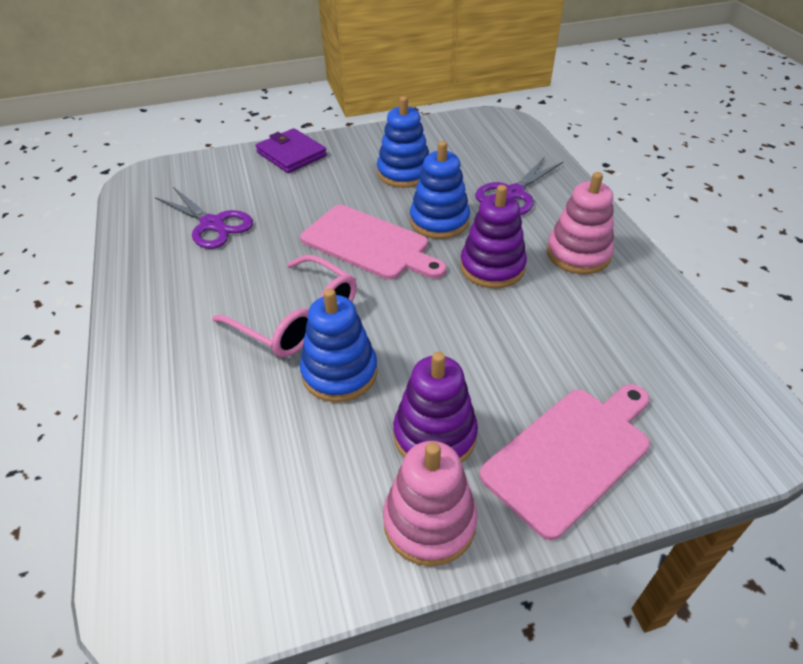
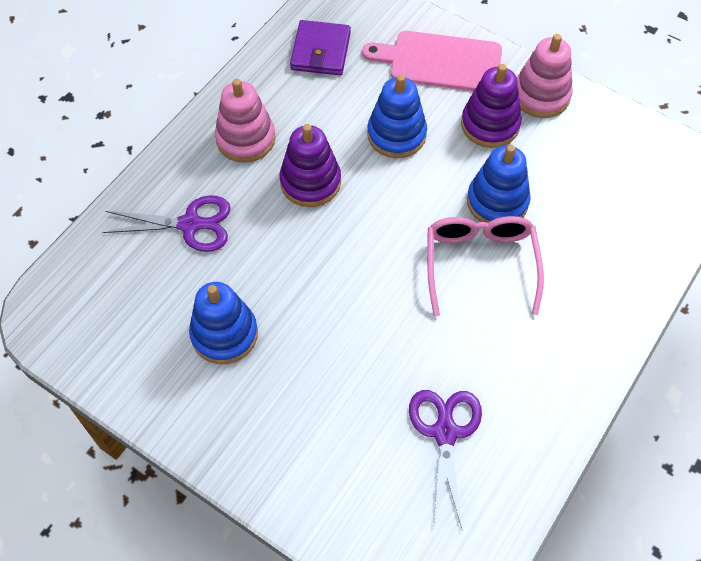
camera: 130 degrees left, 15 degrees up
purple wallet [256,128,327,173] -> purple wallet moved to [290,20,351,75]
pink cutting board [300,205,446,280] -> none
blue stacking toy [410,141,470,239] -> blue stacking toy moved to [367,74,427,158]

